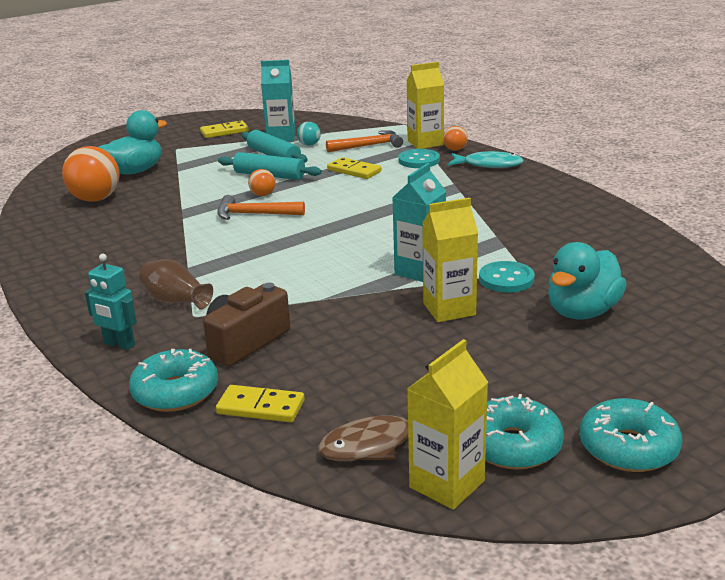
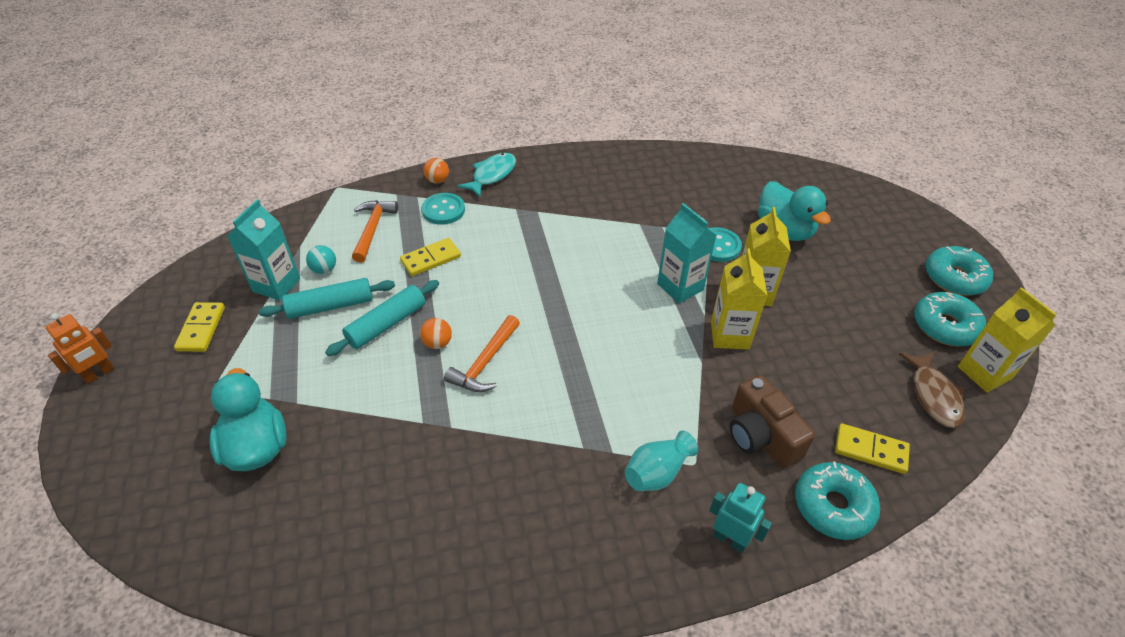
camera: 70 degrees left, 20 degrees up
orange ball [62,146,120,202] -> none
turquoise robot [85,254,137,350] -> turquoise robot turned 105 degrees counterclockwise [709,483,772,553]
brown vase [139,259,213,310] -> turquoise vase [625,431,698,491]
yellow domino [216,385,305,422] -> yellow domino turned 75 degrees clockwise [835,423,910,474]
yellow carton [407,62,444,149] -> yellow carton moved to [711,248,768,350]
none -> orange robot [46,313,114,384]

